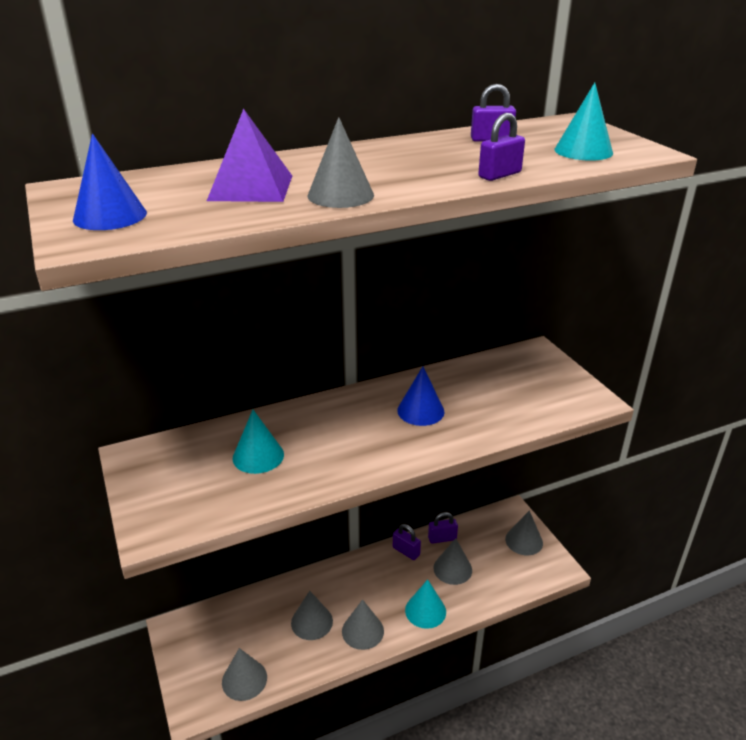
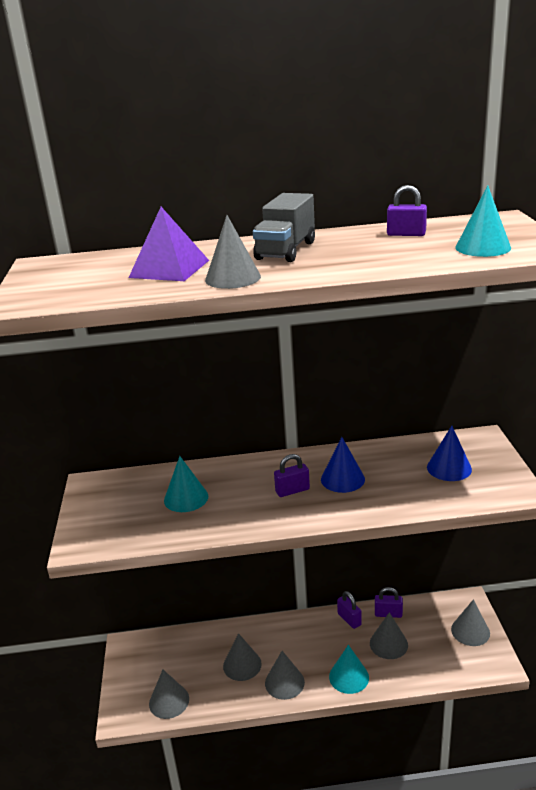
camera: 20 degrees right, 5 degrees down
blue cone [73,134,147,230] -> blue cone moved to [427,426,472,481]
purple padlock [478,113,525,181] -> purple padlock moved to [274,454,310,497]
none -> grey truck [253,193,315,262]

